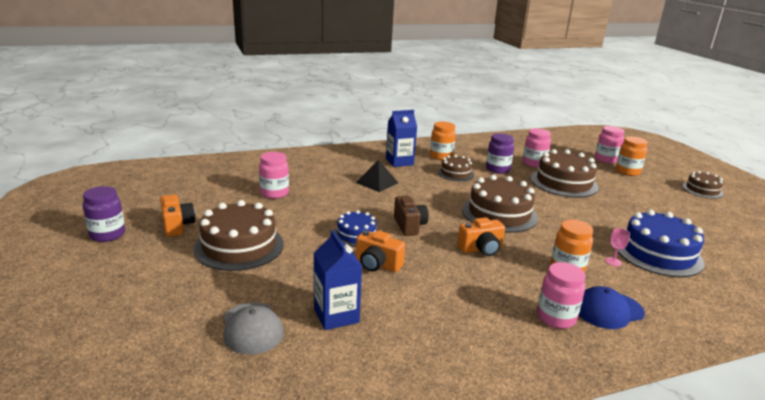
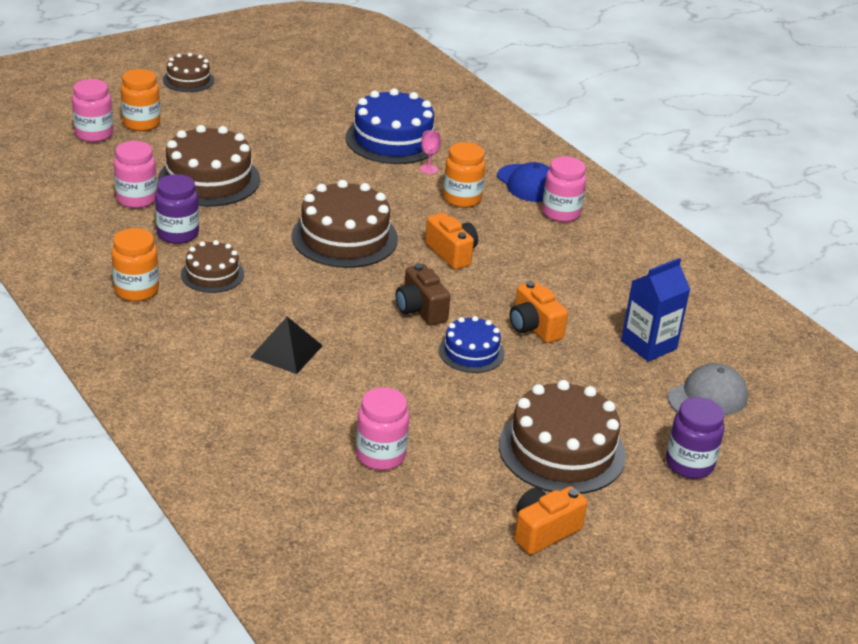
camera: 105 degrees left, 10 degrees up
purple jar [83,186,125,242] -> purple jar moved to [666,397,725,479]
orange camera [356,230,405,272] -> orange camera turned 135 degrees clockwise [510,281,568,343]
blue carton [386,110,417,167] -> none
brown camera [394,196,429,236] -> brown camera turned 90 degrees counterclockwise [396,263,450,326]

